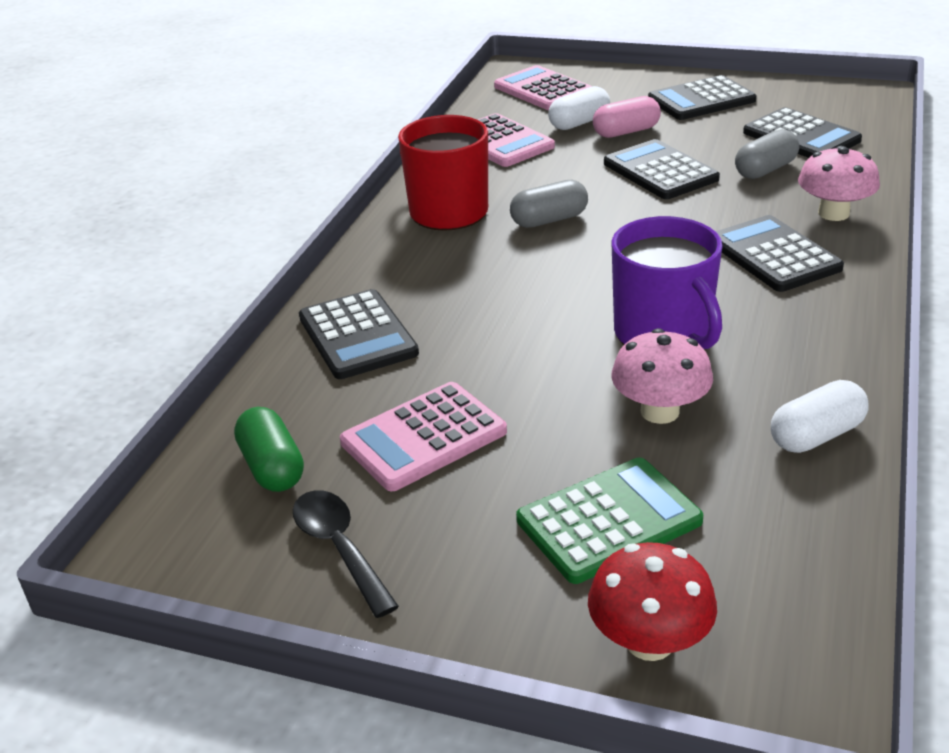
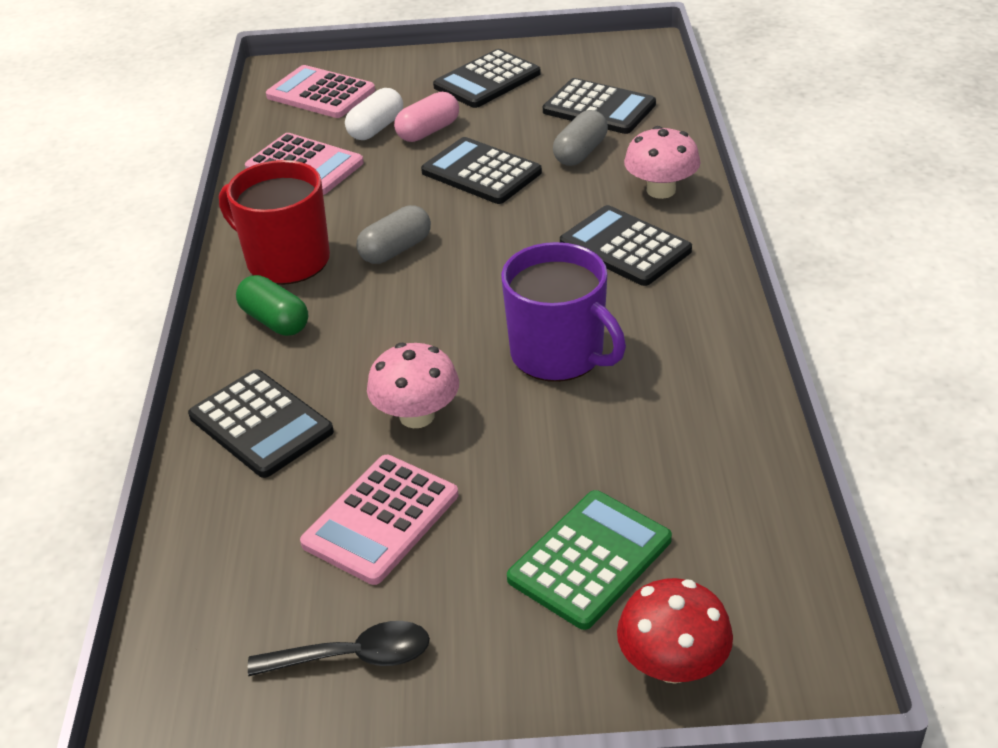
camera: 20 degrees left, 5 degrees up
green capsule [234,407,304,492] -> green capsule moved to [236,275,308,336]
black spoon [293,490,399,618] -> black spoon turned 135 degrees clockwise [248,621,430,676]
pink mushroom [611,328,713,424] -> pink mushroom moved to [367,343,459,428]
white capsule [771,380,869,453] -> none

